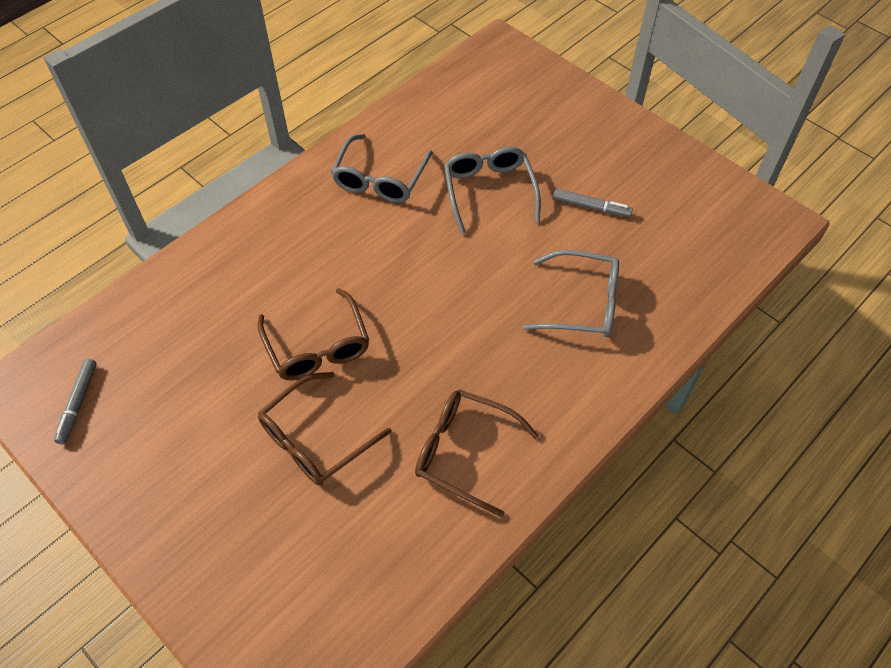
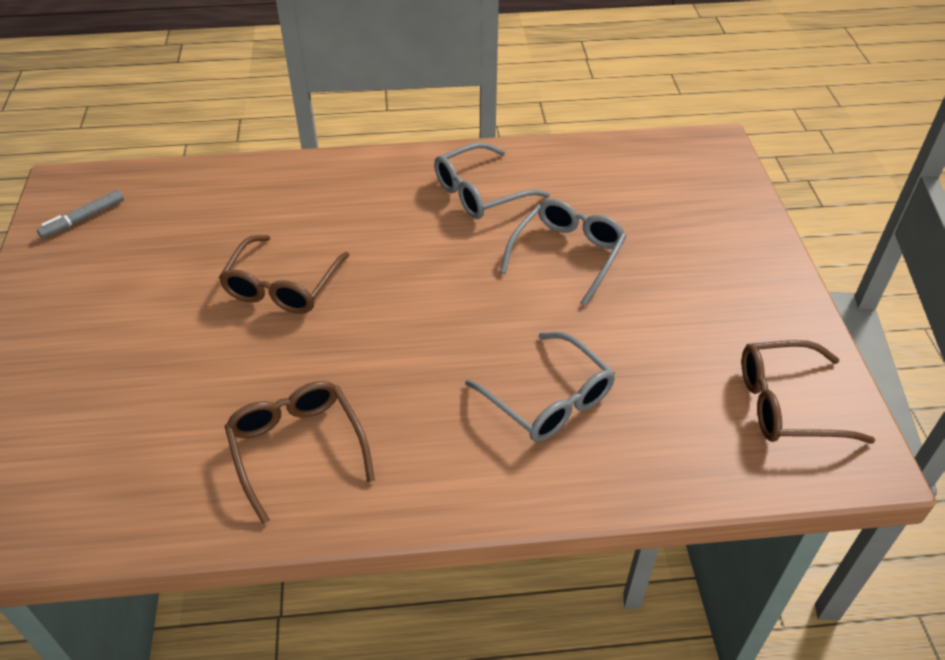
camera: 40 degrees right, 10 degrees down
brown glasses [258,372,391,486] -> brown glasses moved to [742,340,875,443]
grey marker [553,189,633,217] -> none

